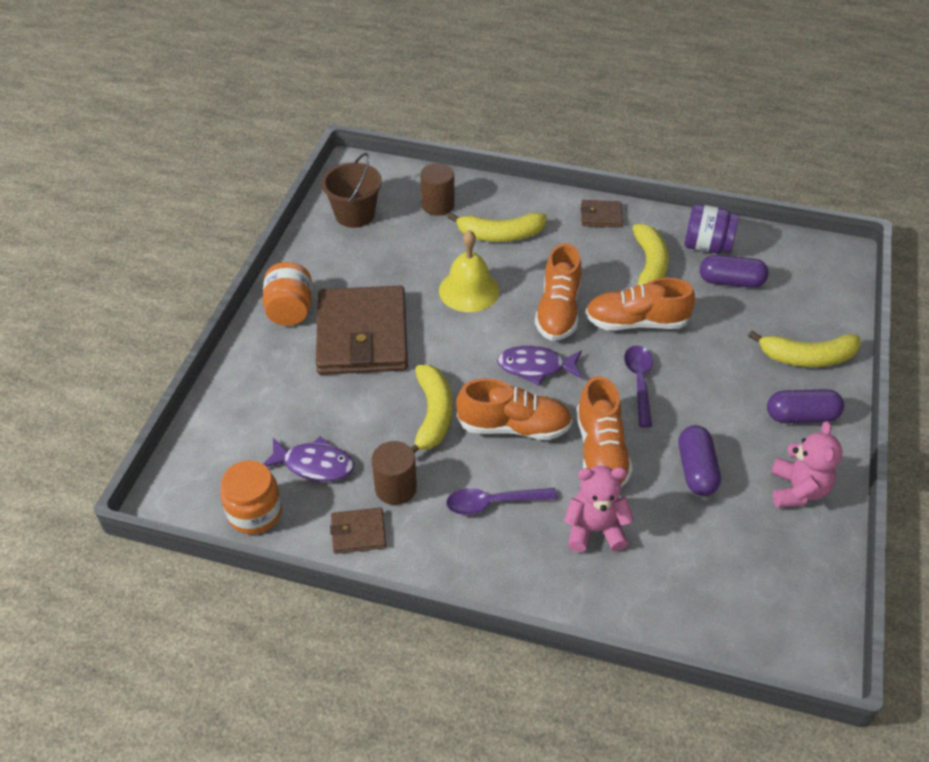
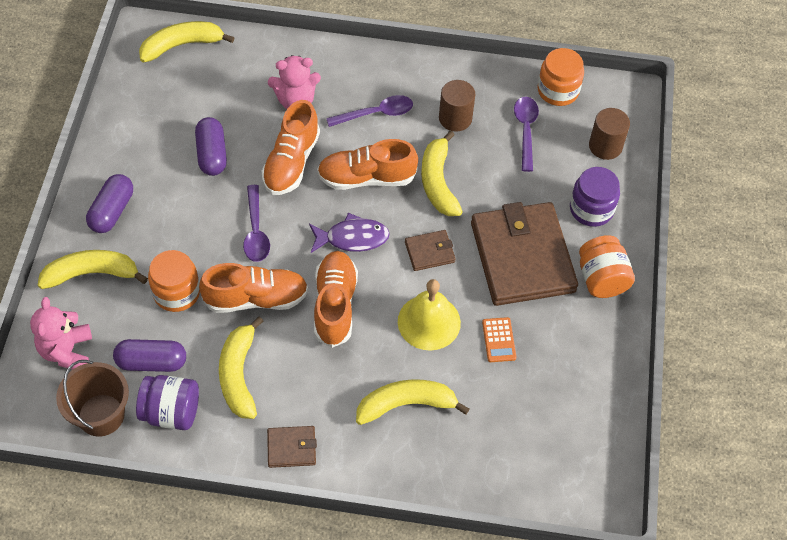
camera: 170 degrees right, 10 degrees up
purple fish [263,436,354,482] -> purple spoon [514,97,539,172]
brown bucket [321,153,382,228] -> brown bucket moved to [56,360,129,437]
brown wallet [330,507,386,554] -> brown wallet moved to [405,230,456,271]
brown cylinder [421,163,455,216] -> brown cylinder moved to [589,108,630,160]
orange shoe [576,376,633,488] -> orange shoe turned 150 degrees counterclockwise [262,100,320,195]
purple capsule [767,389,844,423] -> purple capsule turned 60 degrees counterclockwise [86,174,133,233]
pink teddy bear [771,421,842,508] -> pink teddy bear moved to [30,297,92,369]
none -> yellow banana [139,21,234,62]
none -> orange jar [148,250,200,312]
none -> orange calculator [482,317,516,362]
none -> purple jar [570,167,620,227]

